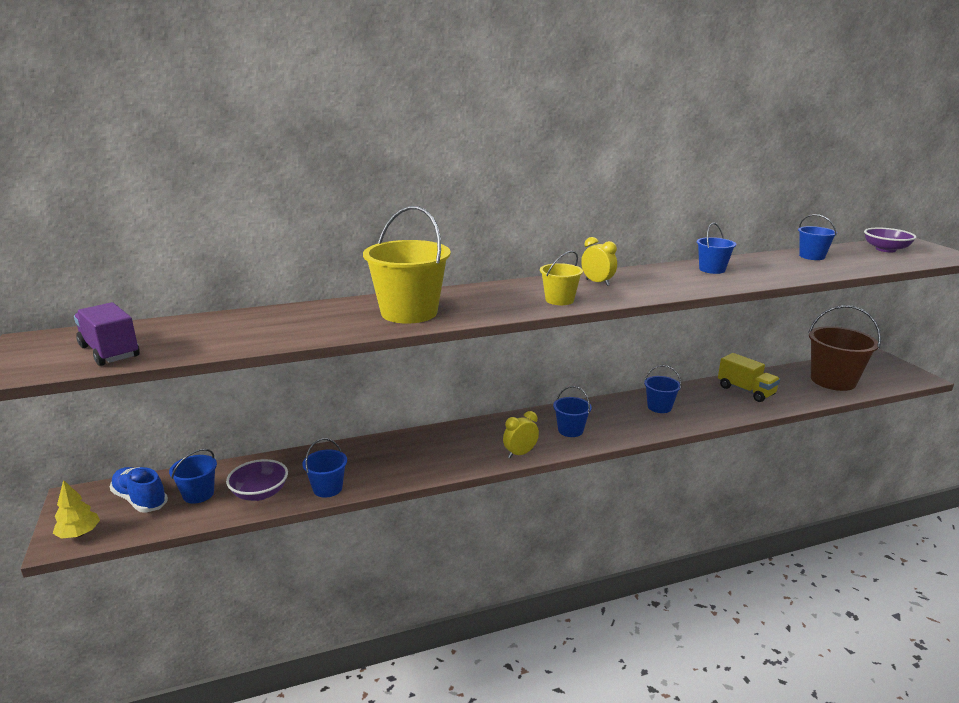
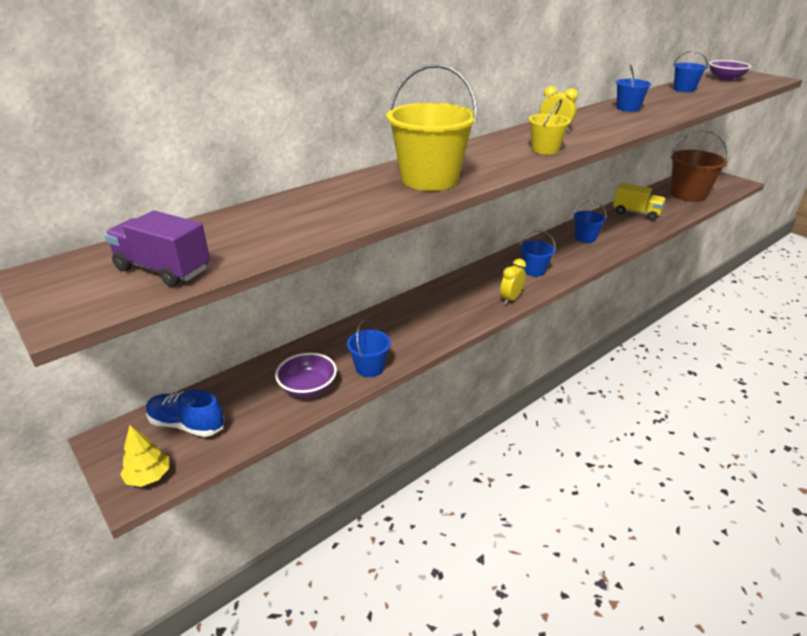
camera: 20 degrees left, 10 degrees up
blue bucket [169,449,217,504] -> none

